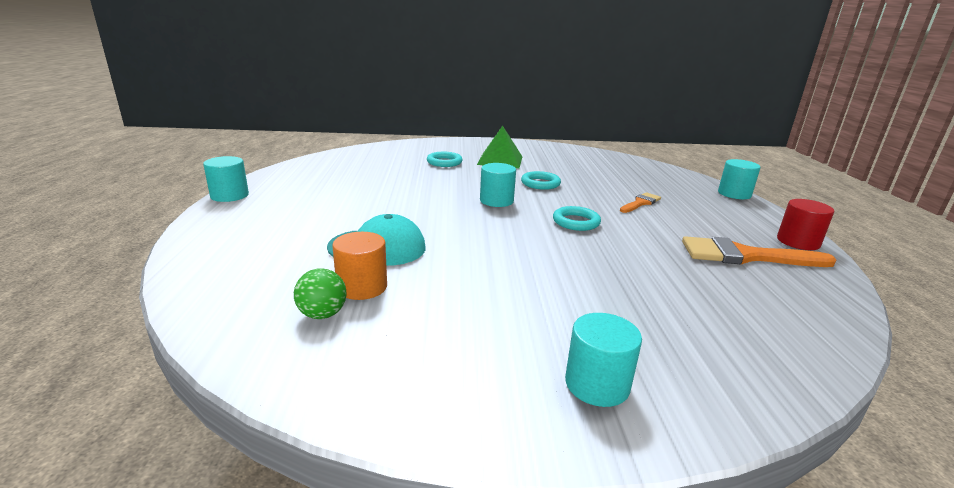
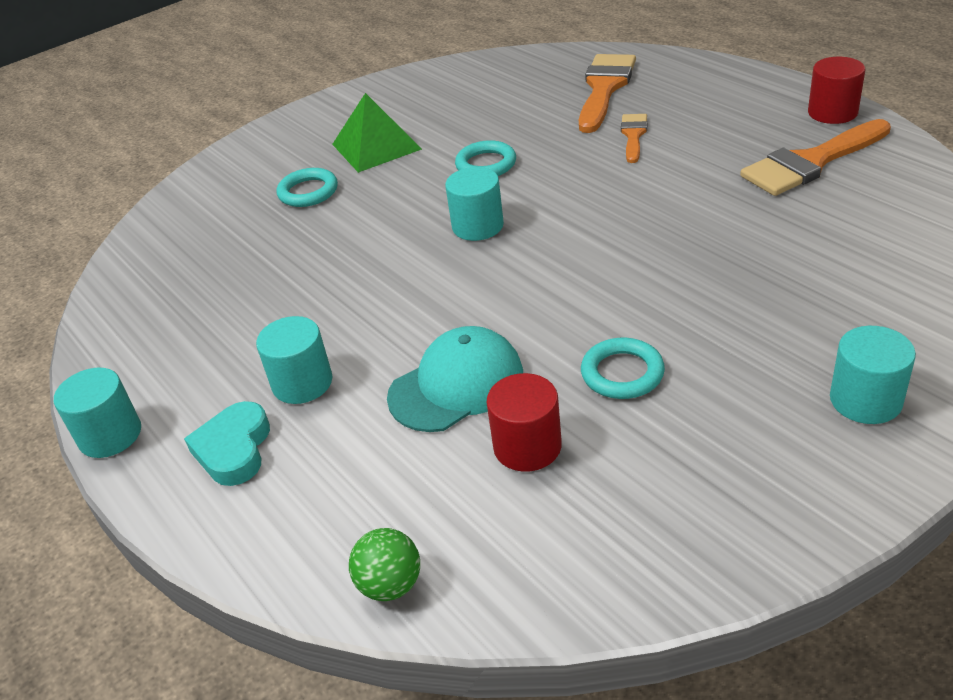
camera: 30 degrees left, 15 degrees up
green ball [294,268,346,319] -> green ball moved to [349,528,420,601]
orange cylinder [332,232,387,300] -> red cylinder [486,373,562,472]
turquoise ring [553,206,601,231] -> turquoise ring moved to [581,338,665,399]
turquoise cylinder [718,159,761,199] -> turquoise cylinder moved to [256,316,332,404]
none -> turquoise heart [184,401,270,486]
none -> orange brush [579,54,636,133]

